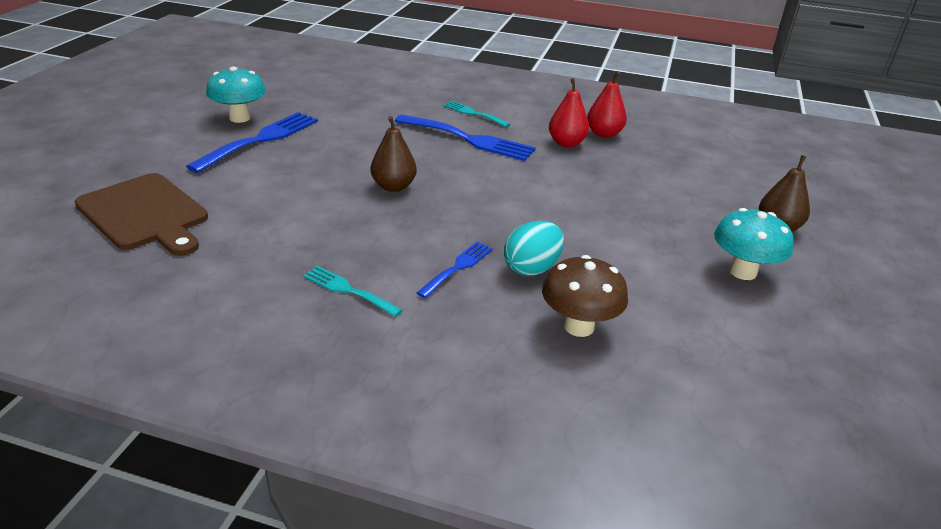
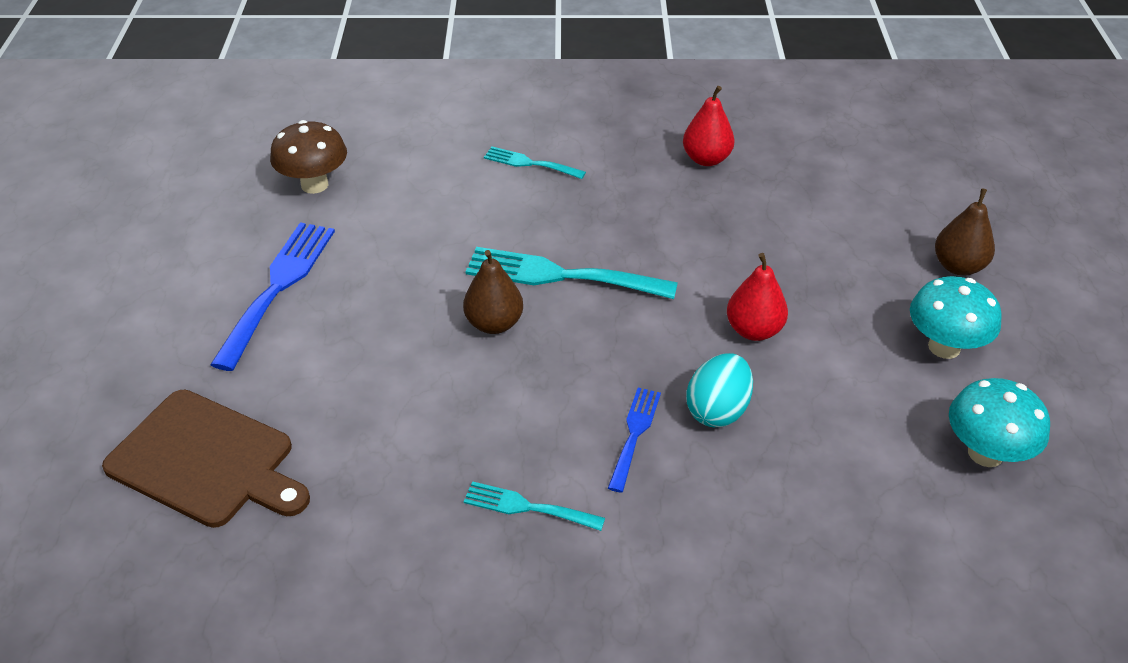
camera: 15 degrees left, 10 degrees up
turquoise mushroom [206,66,266,123] -> turquoise mushroom moved to [949,378,1050,467]
blue fork [395,114,536,161] -> none
brown mushroom [542,255,628,337] -> brown mushroom moved to [270,120,347,194]
red pear [549,78,589,147] -> red pear moved to [727,253,788,341]
none -> turquoise fork [465,247,678,299]

